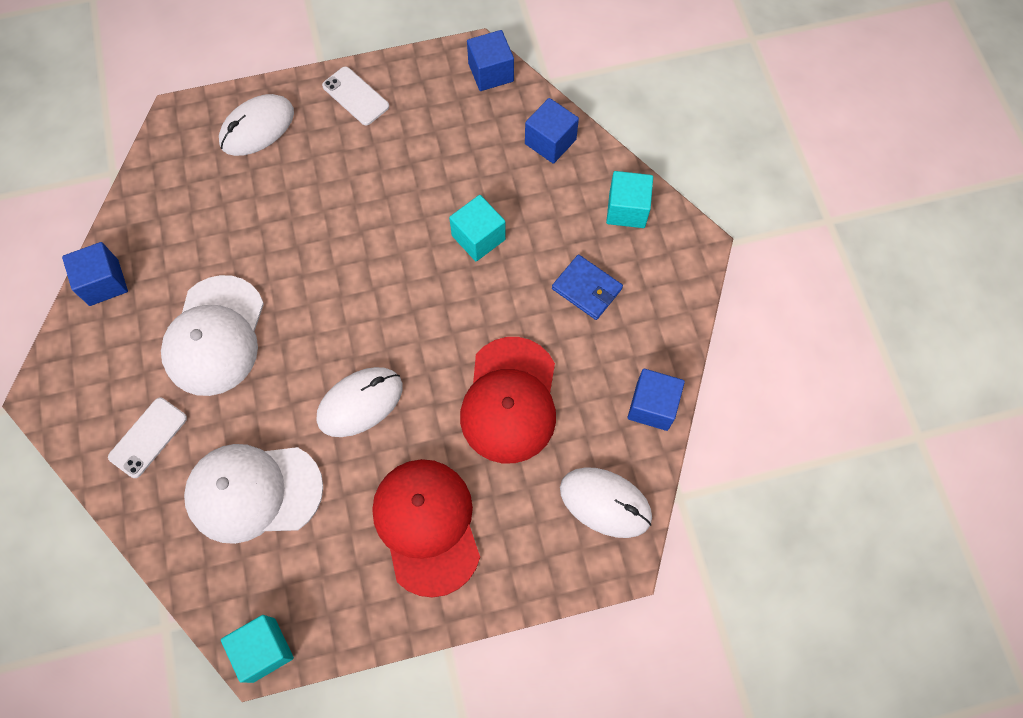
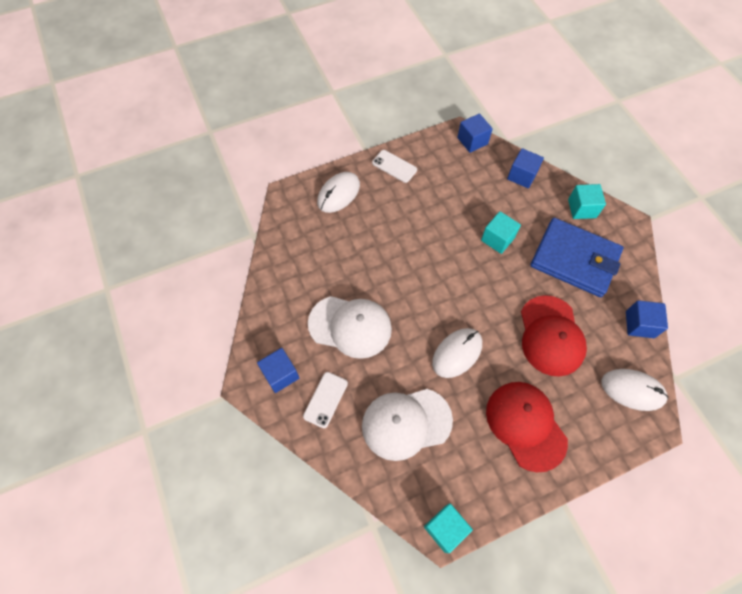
camera: 10 degrees left, 5 degrees down
blue cube [62,242,128,306] -> blue cube moved to [257,348,299,393]
white cap [161,275,264,396] -> white cap turned 75 degrees counterclockwise [308,296,392,359]
blue wallet [552,255,623,320] -> blue wallet [530,218,623,297], size x2.08

